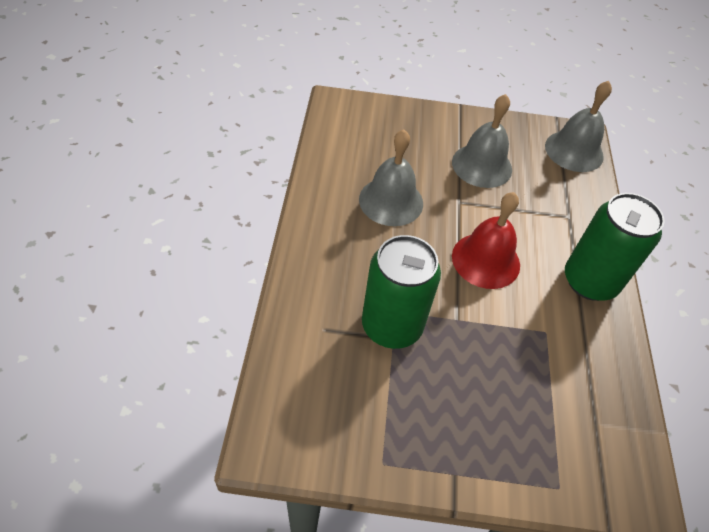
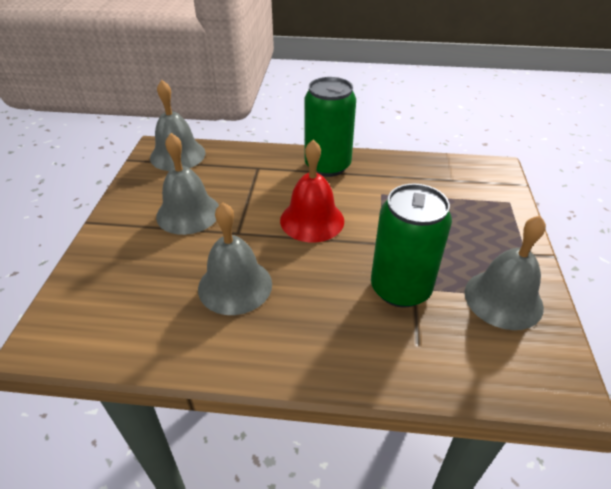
camera: 85 degrees left, 10 degrees down
none -> grey bell [465,216,546,330]

